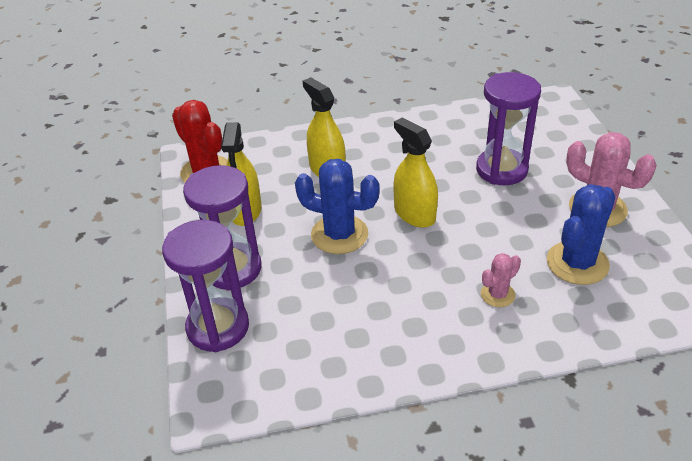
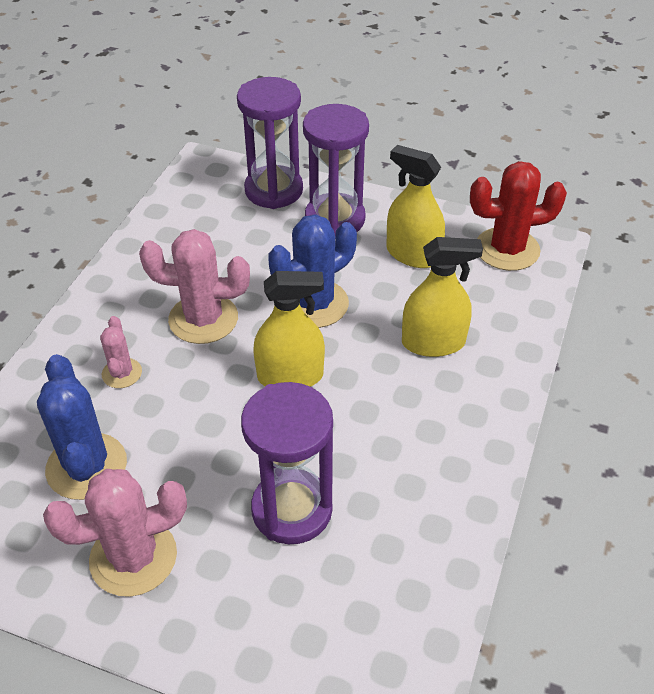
camera: 120 degrees right, 5 degrees up
none -> pink cactus [139,229,250,344]

